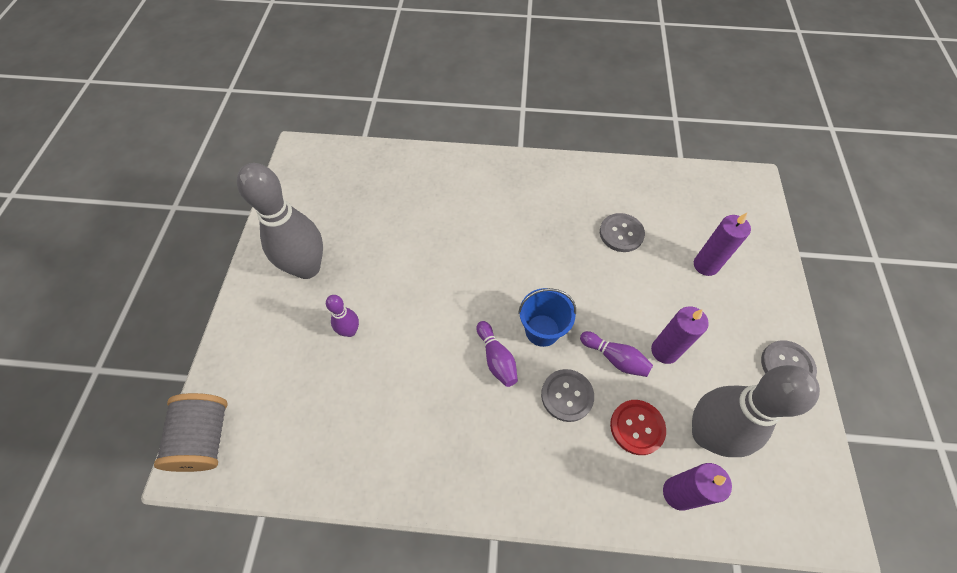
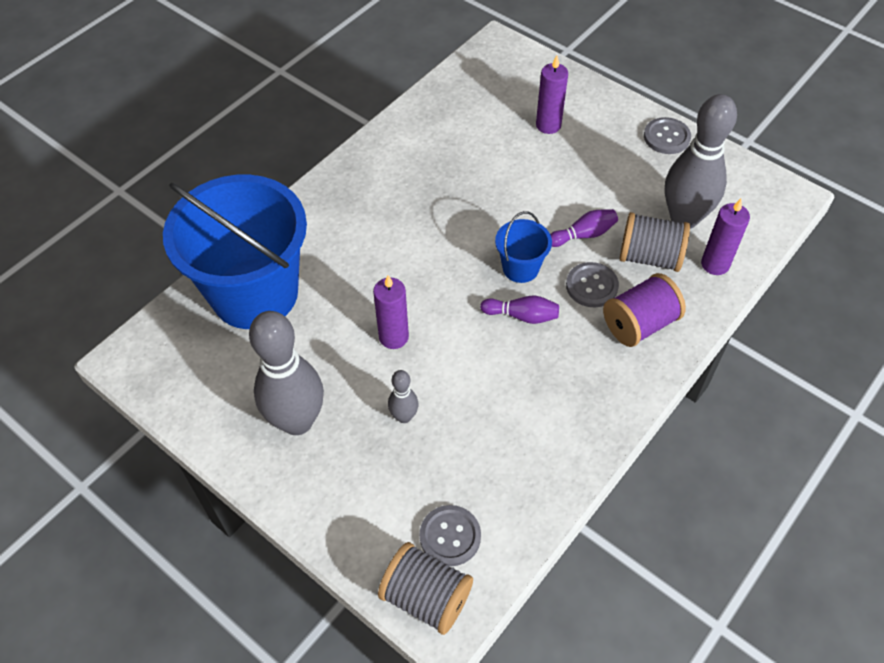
camera: 55 degrees left, 5 degrees down
purple bowling pin [326,295,359,337] -> grey bowling pin [388,370,419,423]
grey button [600,213,645,252] -> grey button moved to [420,505,481,566]
red button [610,400,666,455] -> grey spool [620,212,690,272]
purple candle [651,306,709,364] -> purple candle moved to [373,275,409,349]
none -> blue bucket [163,175,307,329]
none -> purple spool [603,273,686,347]

